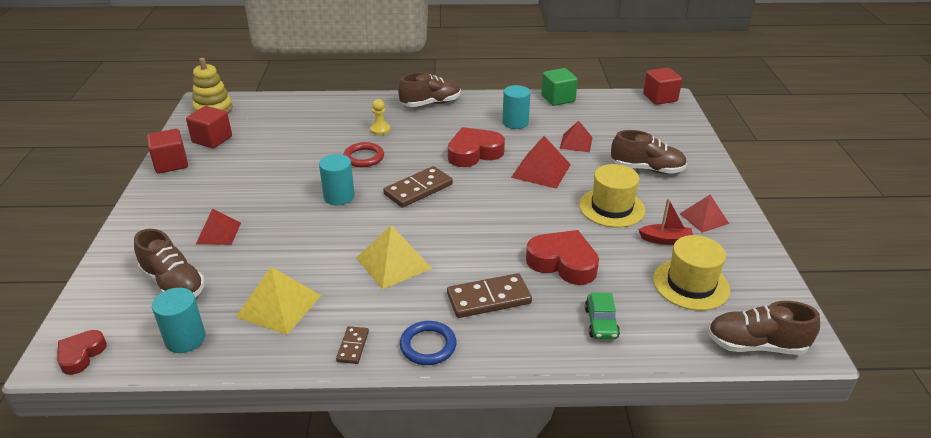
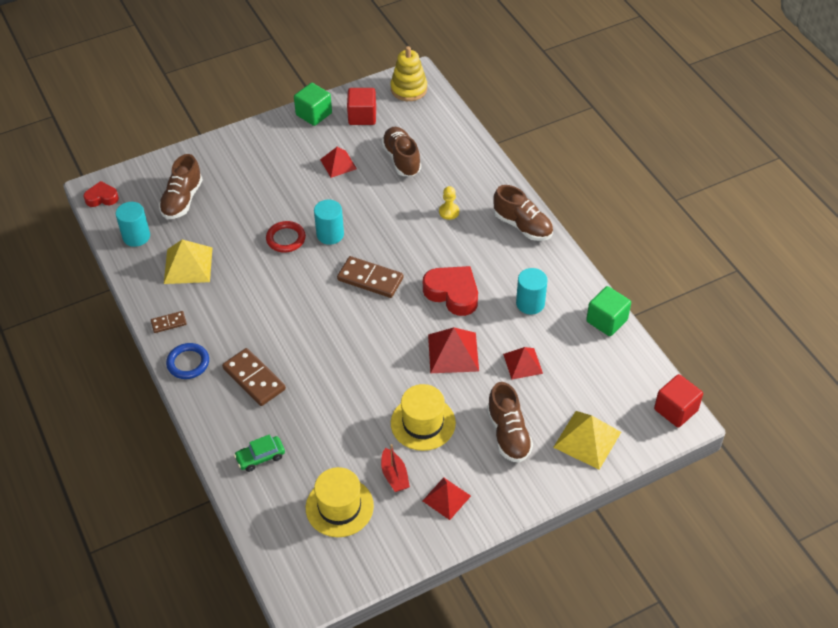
camera: 65 degrees right, 15 degrees up
red cube [147,129,188,174] -> green cube [294,83,332,126]
red pyramid [196,209,241,245] -> red pyramid moved to [320,147,357,178]
red ring [343,142,384,167] -> red ring moved to [266,221,306,253]
yellow pyramid [357,225,432,290] -> yellow pyramid moved to [553,411,621,470]
red heart [526,230,599,285] -> none
brown shoe [707,301,820,355] -> brown shoe moved to [381,127,421,177]

